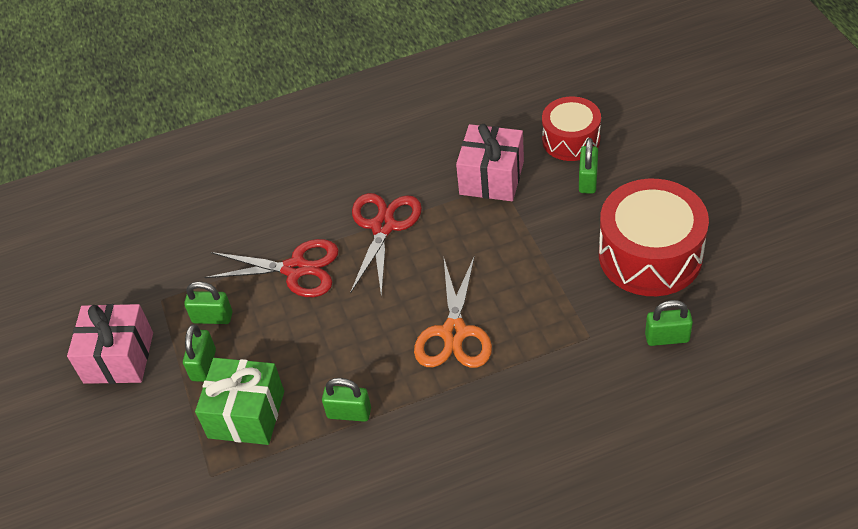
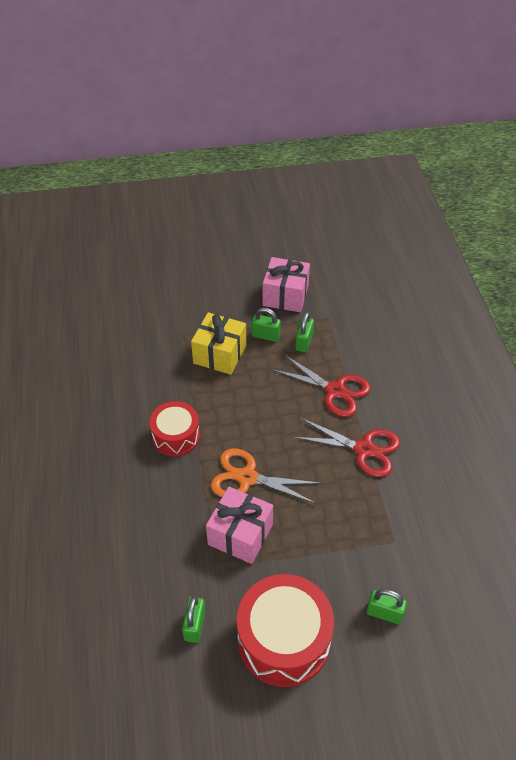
camera: 95 degrees right, 0 degrees up
green gift [195,358,284,445] -> yellow gift [191,312,246,375]
red scissors [204,239,338,297] -> red scissors turned 75 degrees counterclockwise [272,355,370,417]
green padlock [322,378,371,422] -> none
pink gift [456,124,524,201] -> pink gift moved to [206,487,273,564]
red drum [542,96,601,161] -> red drum moved to [150,401,200,456]

